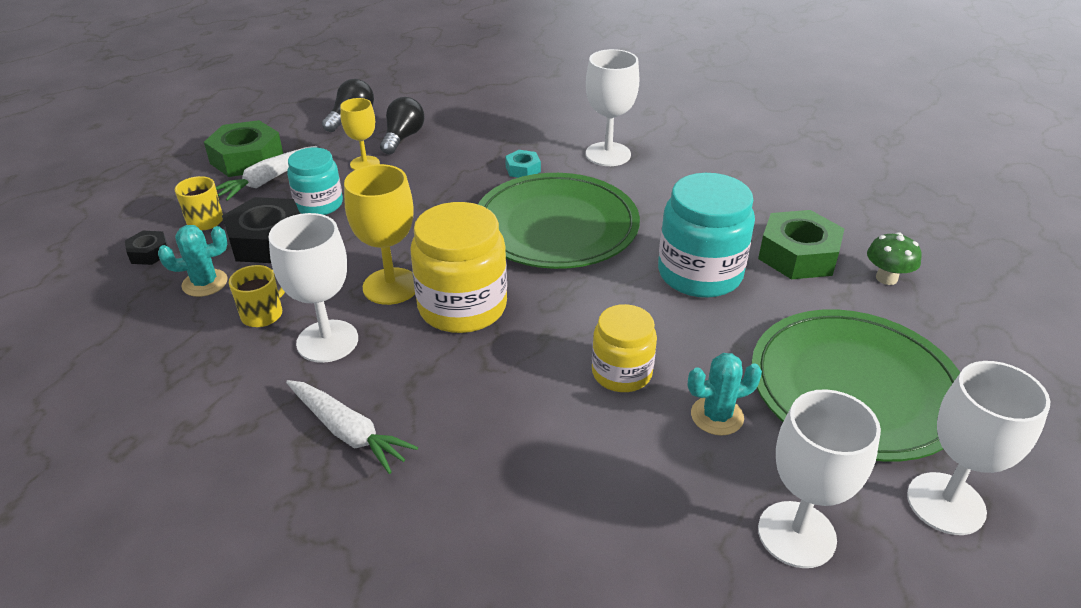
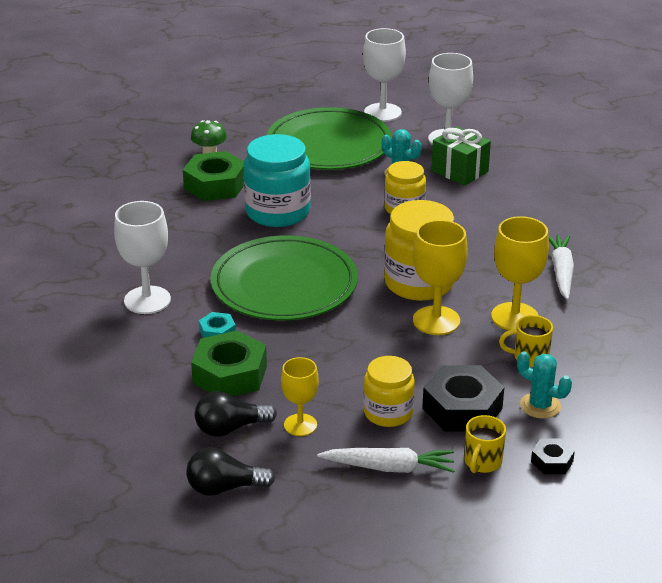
camera: 125 degrees left, 5 degrees down
green nut [204,120,283,177] -> green nut moved to [191,330,267,396]
white goblet [269,213,358,363] -> yellow goblet [491,216,549,330]
turquoise jar [287,148,343,215] -> yellow jar [363,356,415,427]
none -> green gift [431,127,491,186]

